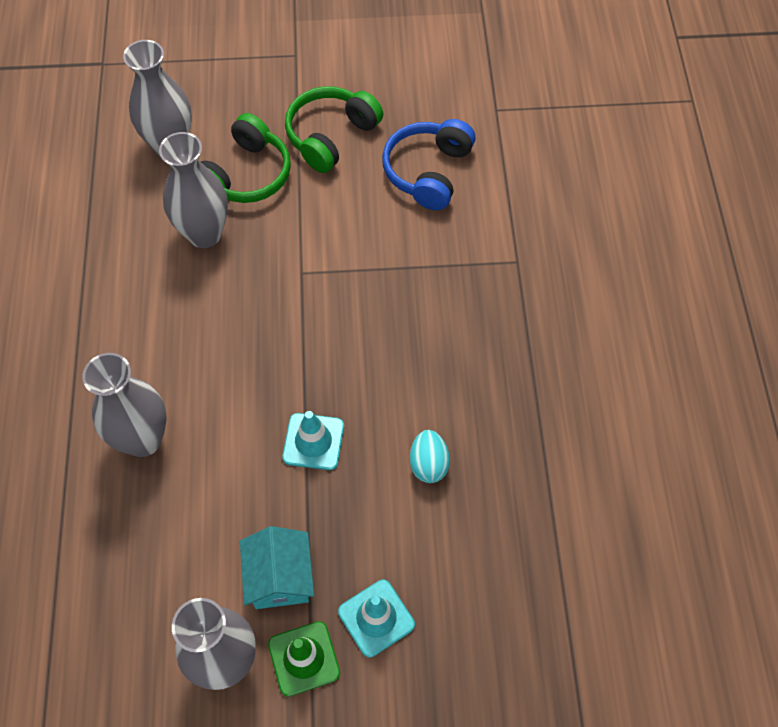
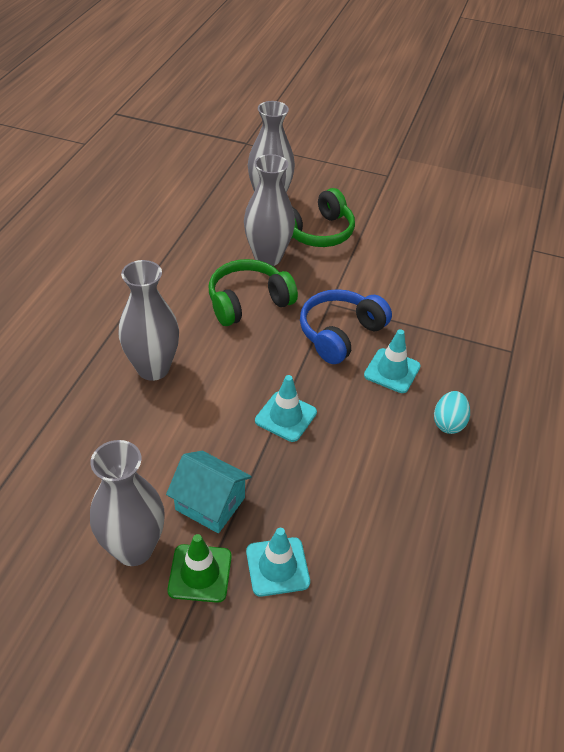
camera: 20 degrees right, 15 degrees down
turquoise house [240,526,314,609] -> turquoise house turned 75 degrees counterclockwise [166,451,252,533]
green headphones [285,86,383,173] -> green headphones moved to [209,259,298,326]
blue headphones [382,119,475,210] -> blue headphones moved to [300,289,392,364]
turquoise egg [410,430,450,483] -> turquoise egg moved to [434,391,470,434]
none -> turquoise traffic cone [364,329,421,393]

